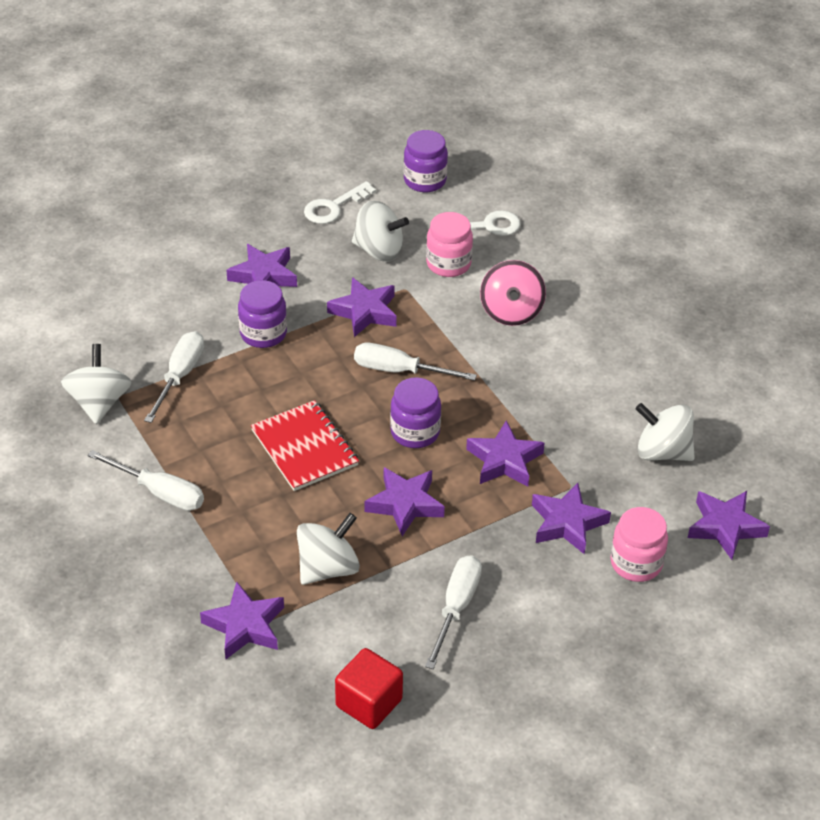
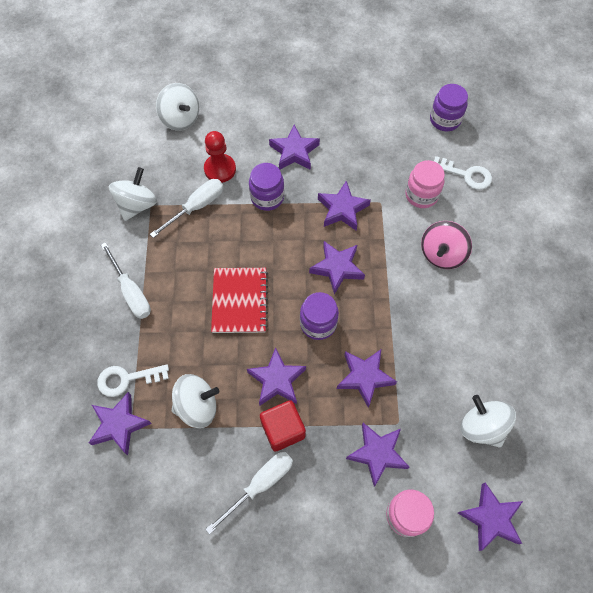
camera: 30 degrees right, 20 degrees up
white key [304,181,376,224] -> white key moved to [97,364,169,397]
red cube [335,648,403,729] -> red cube moved to [260,400,306,452]
white spinning top [352,200,409,262] -> white spinning top moved to [156,83,199,131]
white screwdriver [354,343,477,381] -> purple star [309,241,365,294]
none -> red pawn [204,131,236,183]

